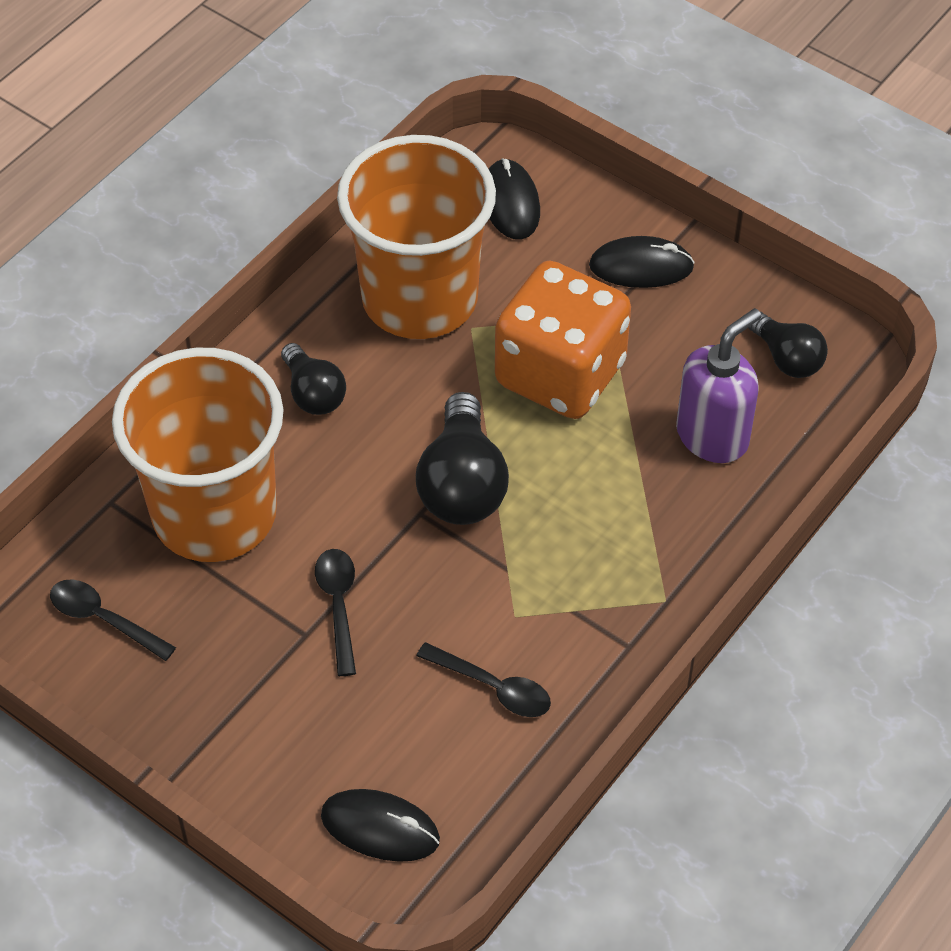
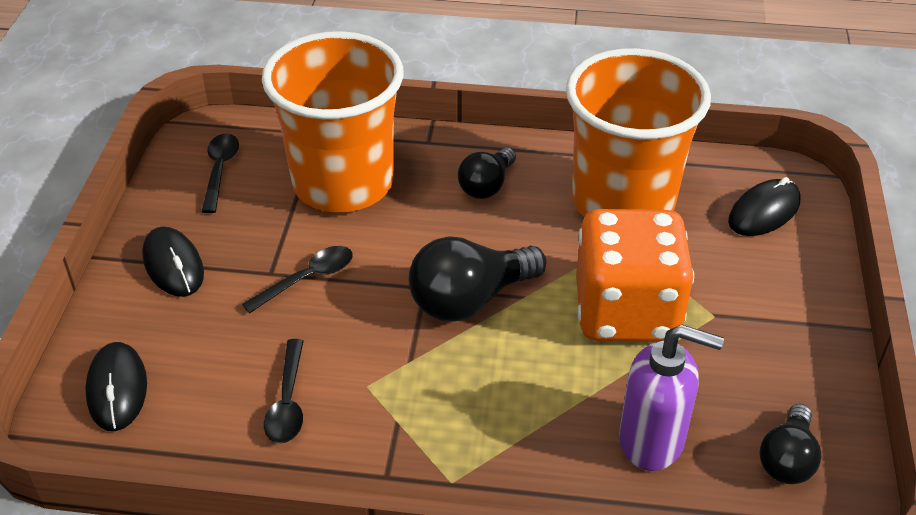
camera: 60 degrees right, 10 degrees down
black mouse [589,236,695,288] -> black mouse moved to [142,226,204,297]

